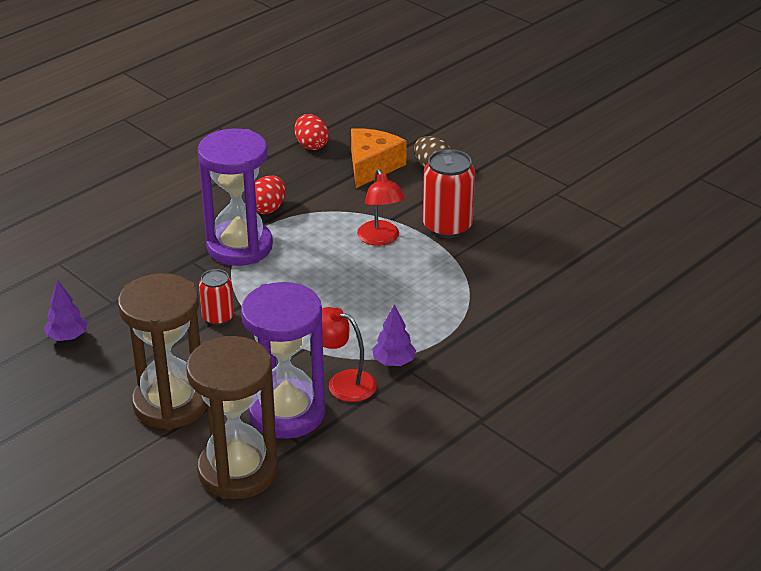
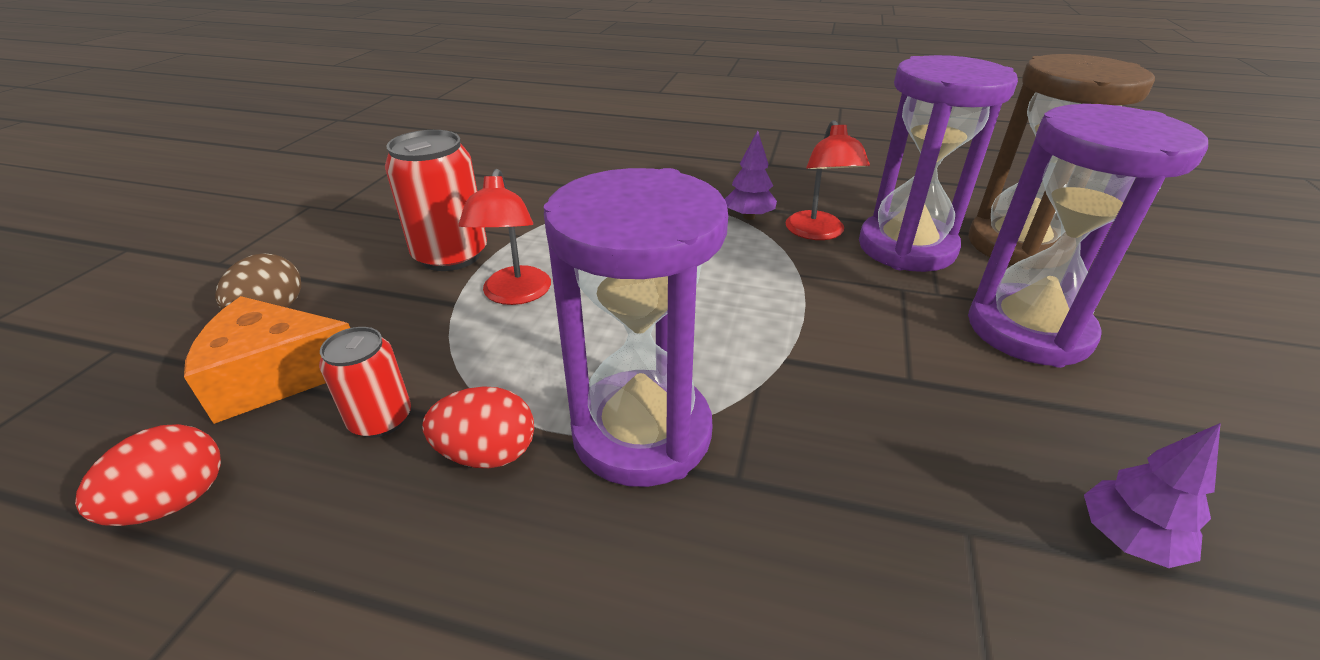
camera: 120 degrees left, 0 degrees up
brown hourglass [118,273,207,430] -> purple hourglass [968,104,1208,368]
red can [199,269,234,326] -> red can moved to [319,327,411,438]
red lamp [357,169,405,246] -> red lamp turned 135 degrees clockwise [458,169,551,305]

